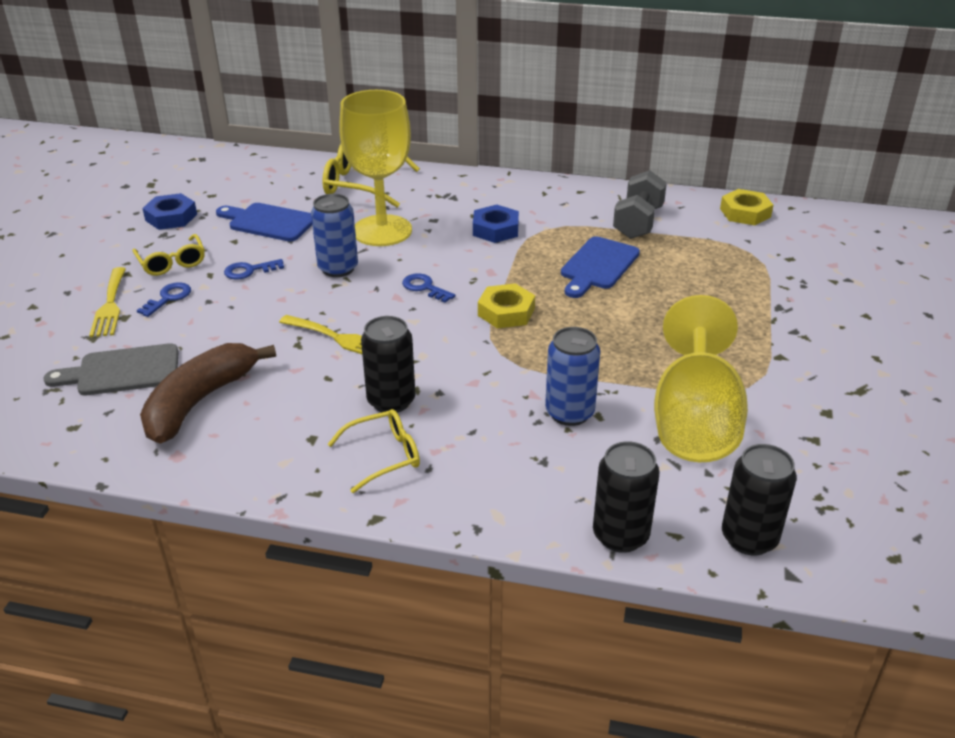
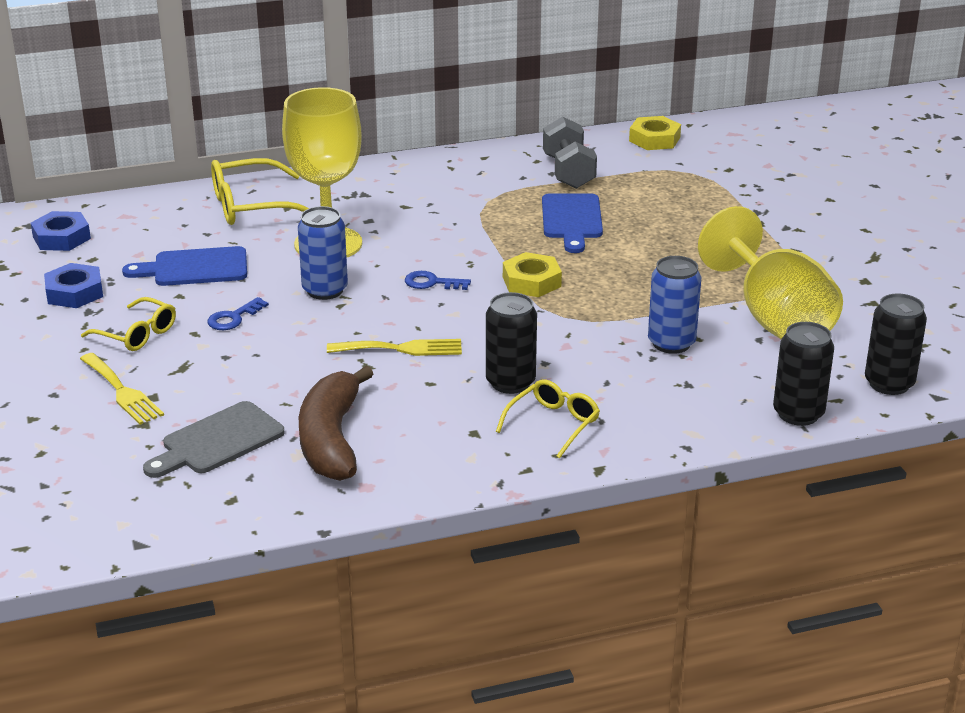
camera: 30 degrees left, 5 degrees down
blue key [137,282,191,317] -> none
blue nut [473,205,519,243] -> blue nut moved to [31,211,91,251]

